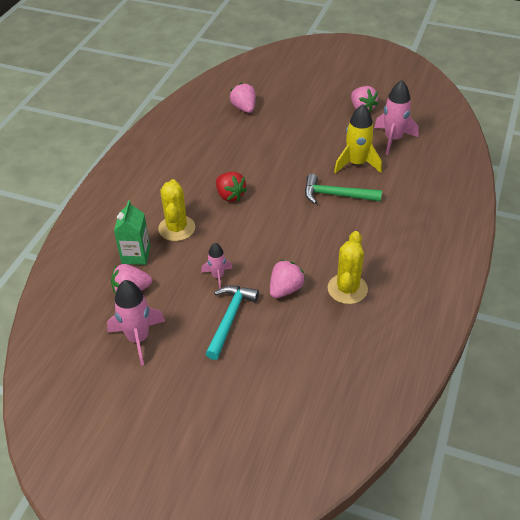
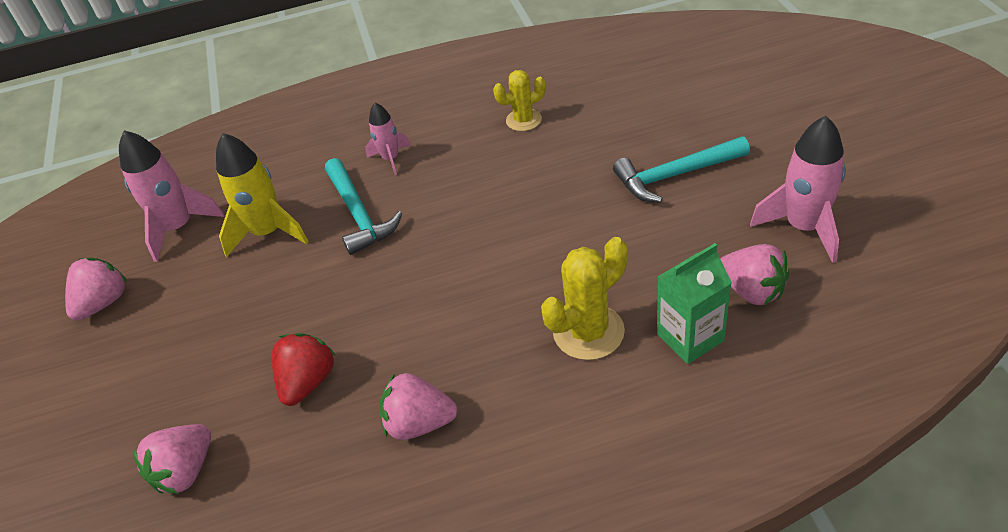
camera: 120 degrees left, 0 degrees up
pink rocket [201,243,233,289] -> pink rocket moved to [365,103,411,175]
red strawberry [216,172,247,202] -> red strawberry moved to [272,333,335,406]
pink strawberry [270,260,306,298] -> pink strawberry moved to [379,373,457,440]
green hammer [305,174,382,204] -> turquoise hammer [325,158,403,255]
yellow cactus [328,231,368,304] -> yellow cactus [493,70,546,131], size x0.65

